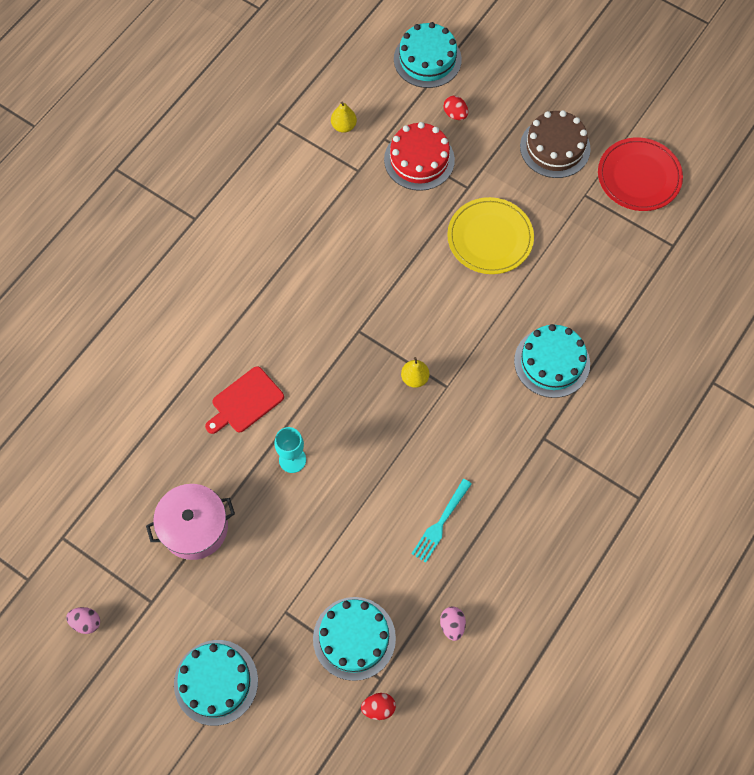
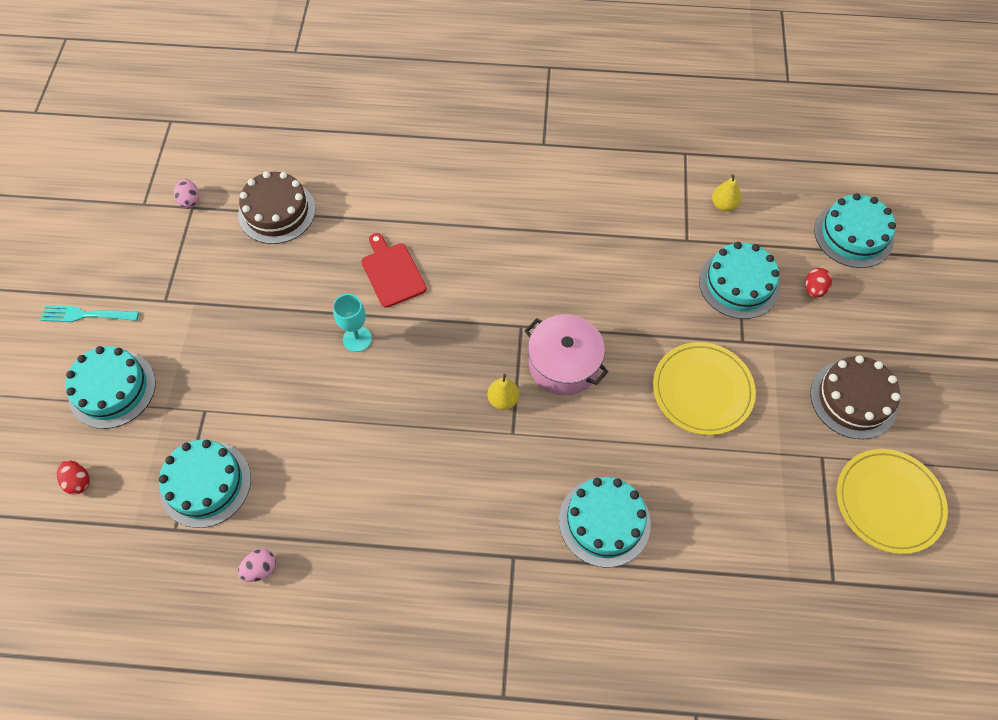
camera: 60 degrees right, 5 degrees down
pink egg [66,607,100,634] -> pink egg moved to [174,179,199,208]
pink pot [146,484,235,560] -> pink pot moved to [525,314,609,395]
red cutting board [205,366,284,434] -> red cutting board turned 45 degrees clockwise [361,233,426,308]
red egg [361,693,396,720] -> red egg moved to [57,460,90,495]
red cake [384,122,455,191] -> turquoise cake [699,242,780,319]
turquoise fork [412,479,472,563] -> turquoise fork moved to [41,305,139,322]
red plate [598,138,683,211] -> yellow plate [837,449,948,554]
none -> brown cake [238,171,316,244]

